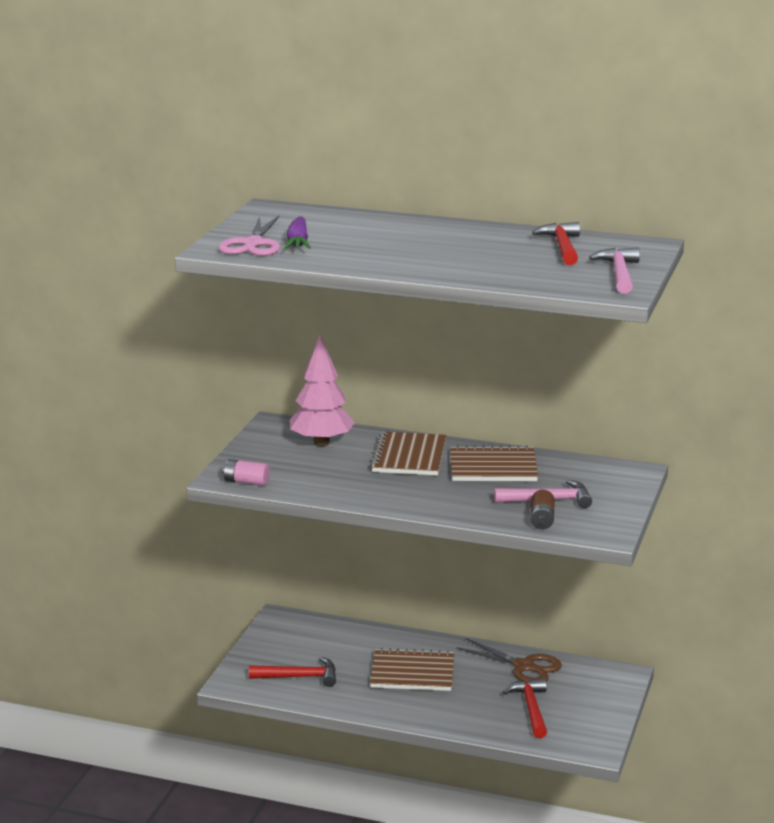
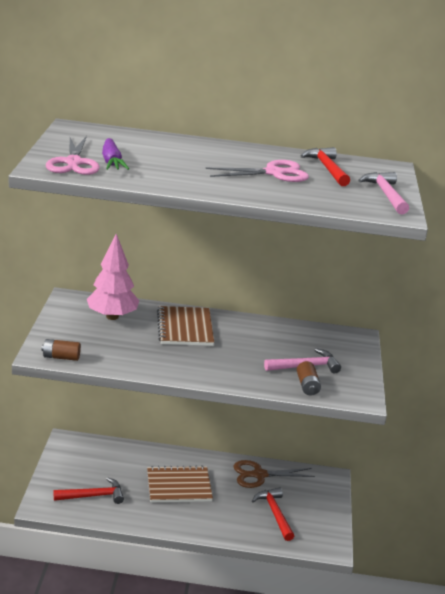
camera: 15 degrees left, 5 degrees up
pink battery [223,459,270,486] -> brown battery [42,339,81,361]
brown notebook [450,445,538,481] -> none
brown scissors [456,638,562,683] -> brown scissors turned 150 degrees clockwise [233,460,315,488]
none -> pink scissors [205,160,309,182]

